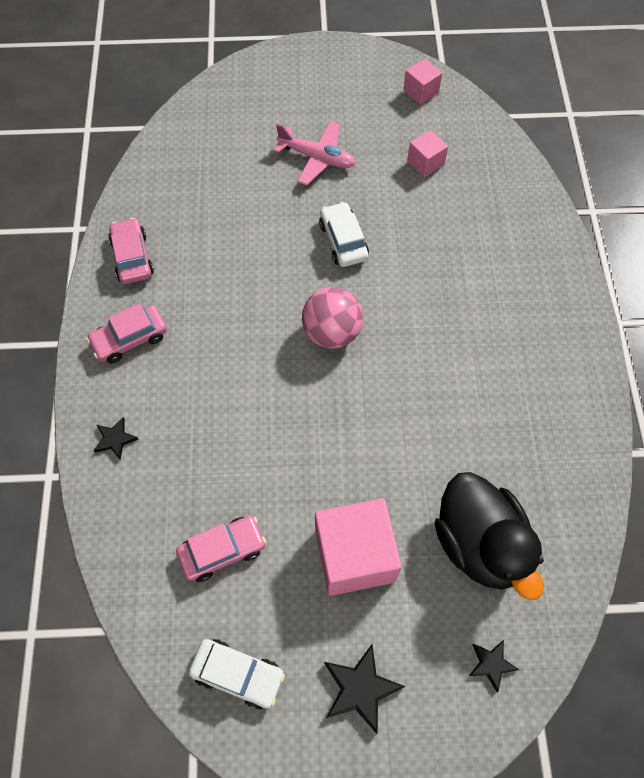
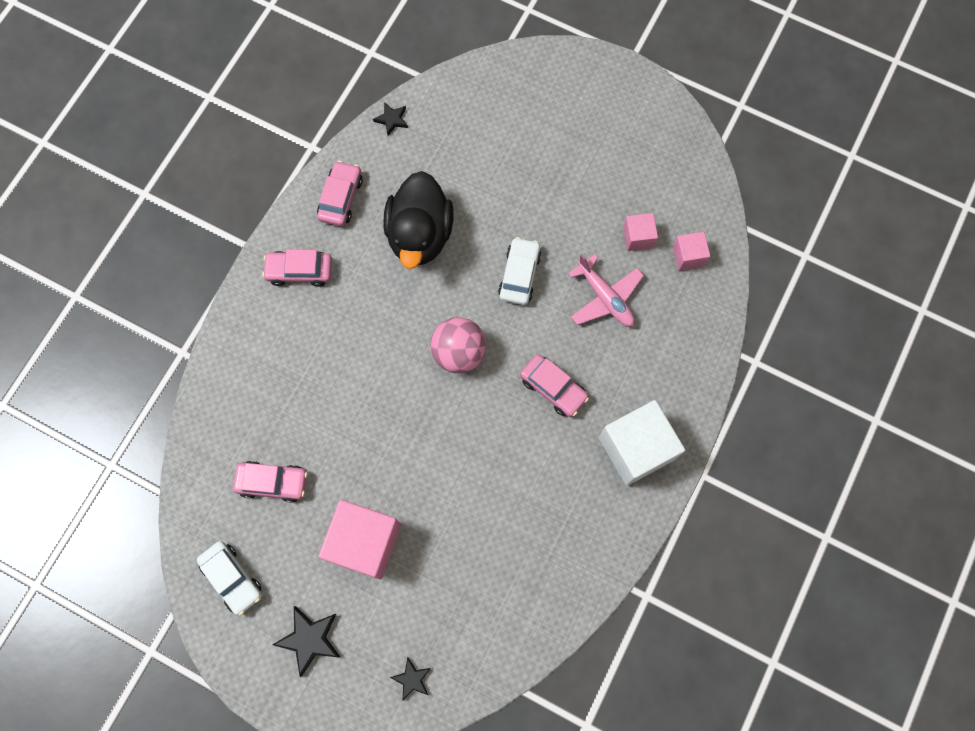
camera: 30 degrees right, 10 degrees up
black star [93,417,139,460] -> black star moved to [373,102,408,136]
pink plane [274,121,356,186] -> pink plane moved to [568,254,644,327]
pink cube [403,59,442,105] -> pink cube moved to [673,232,711,271]
black duck [435,472,544,600] -> black duck moved to [383,171,454,269]
none -> pink car [520,354,589,417]
none -> white cube [599,400,685,486]

